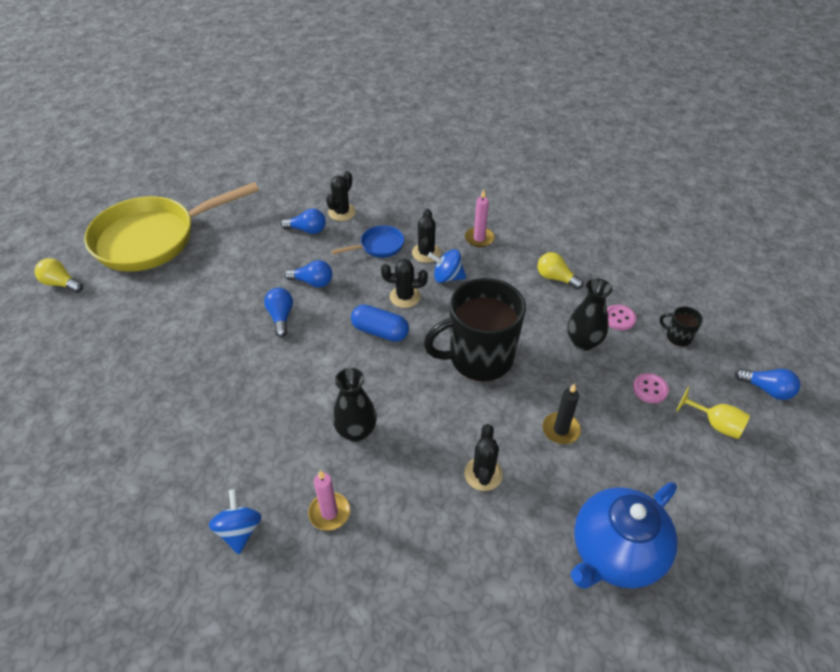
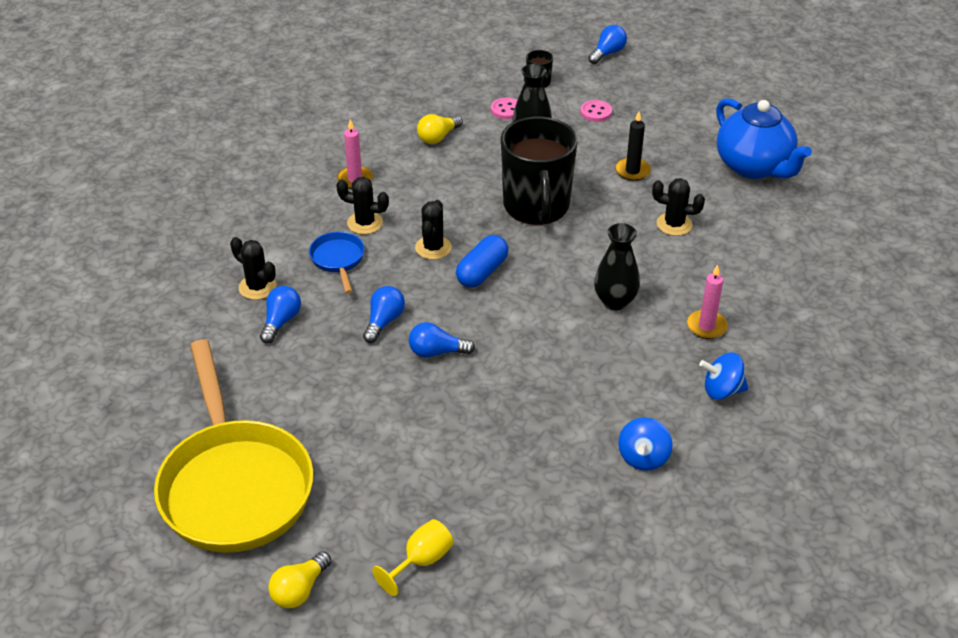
camera: 80 degrees left, 5 degrees down
blue spinning top [428,249,466,283] -> blue spinning top moved to [618,417,672,471]
yellow goblet [676,387,750,439] -> yellow goblet moved to [372,519,454,596]

